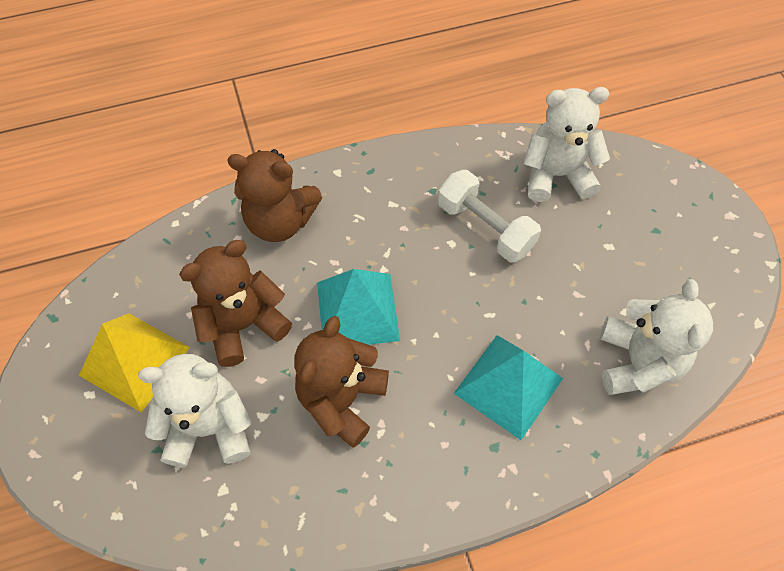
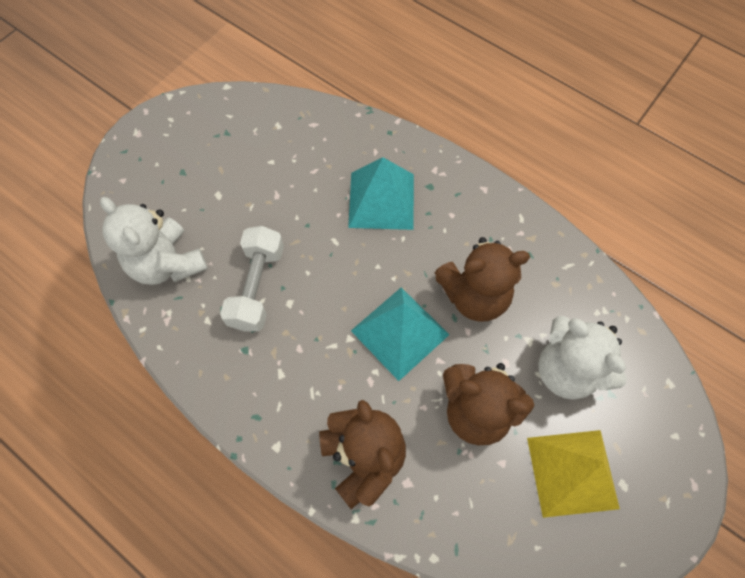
camera: 125 degrees left, 5 degrees up
white teddy bear [600,279,713,395] -> none

